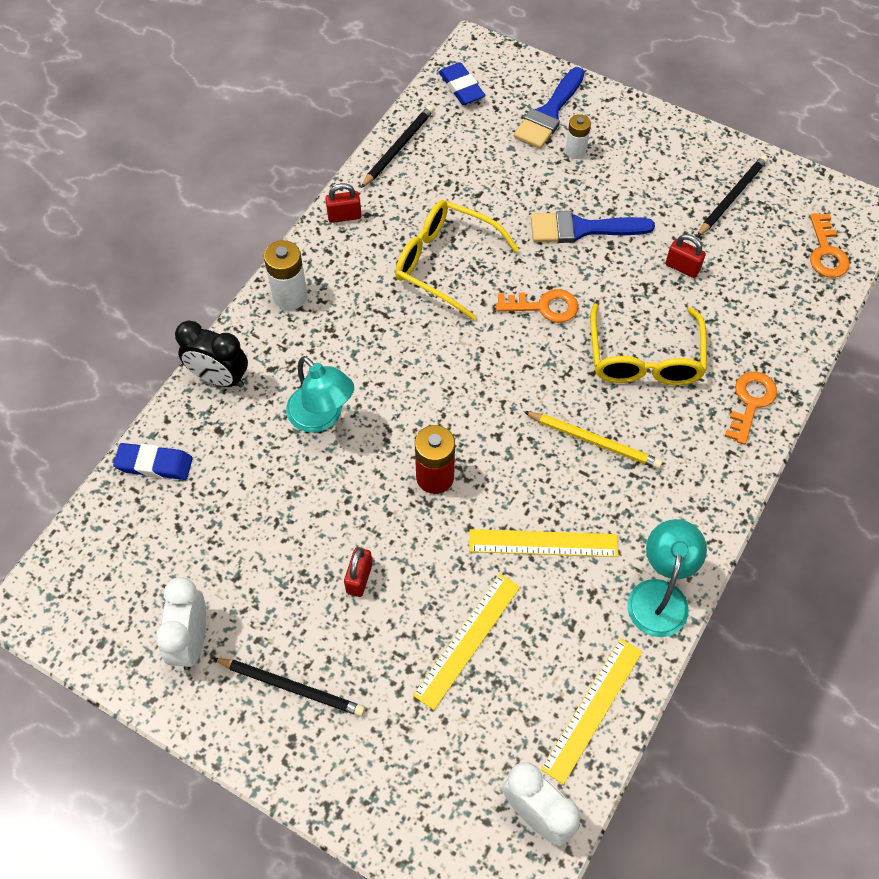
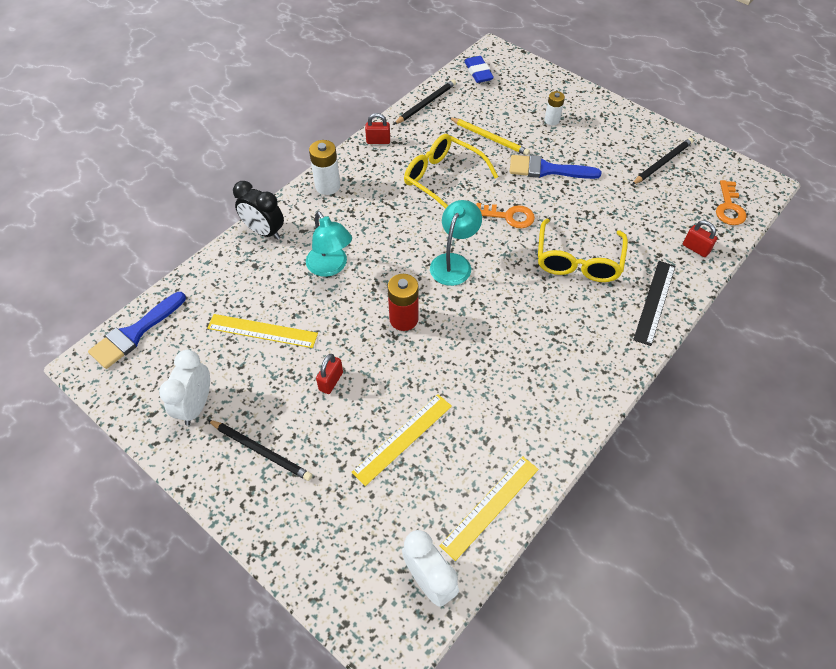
camera: 10 degrees right, 5 degrees down
blue eraser [113,443,193,480] -> none
yellow ruler [469,529,618,557] -> yellow ruler moved to [207,314,318,348]
blue brush [514,67,585,149] -> blue brush moved to [88,292,186,369]
yellow pencil [524,412,663,469] -> yellow pencil moved to [449,117,530,156]
turquoise lamp [627,519,707,637] -> turquoise lamp moved to [430,200,482,286]
red padlock [666,234,706,278] -> red padlock moved to [683,221,717,257]
orange key [725,371,777,445] -> black ruler [633,261,675,346]

